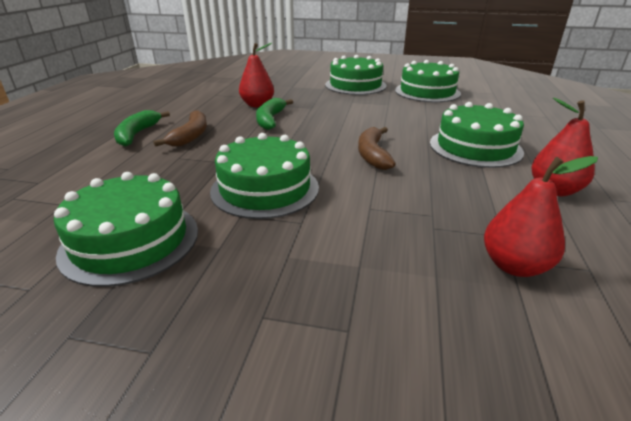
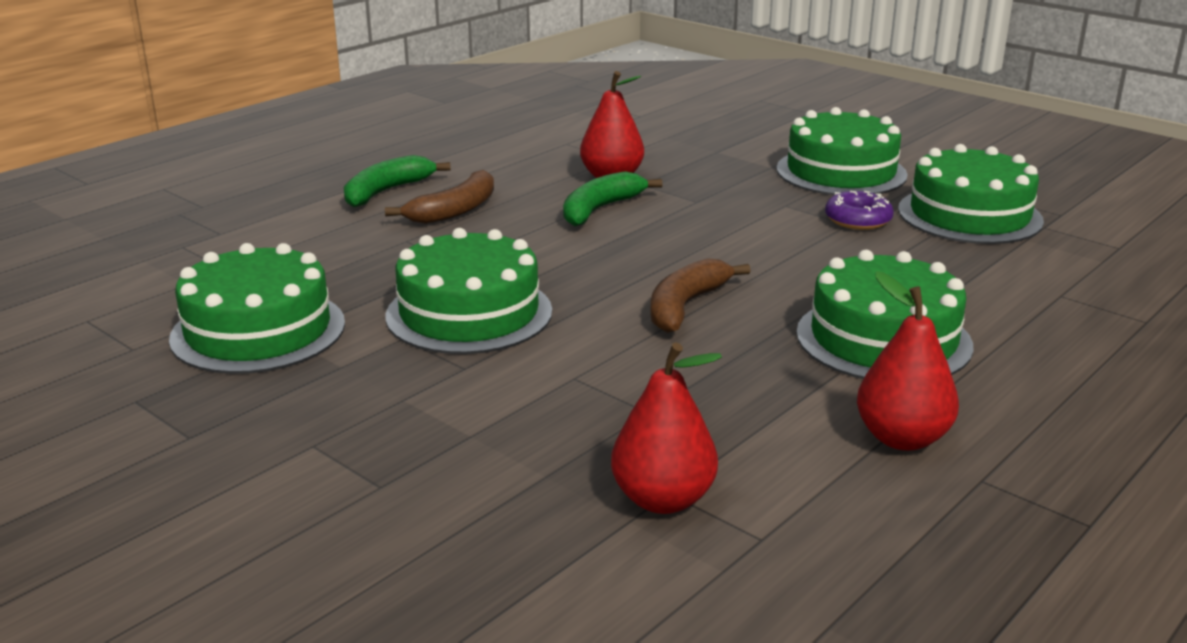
camera: 30 degrees right, 5 degrees down
none -> purple donut [825,191,894,230]

